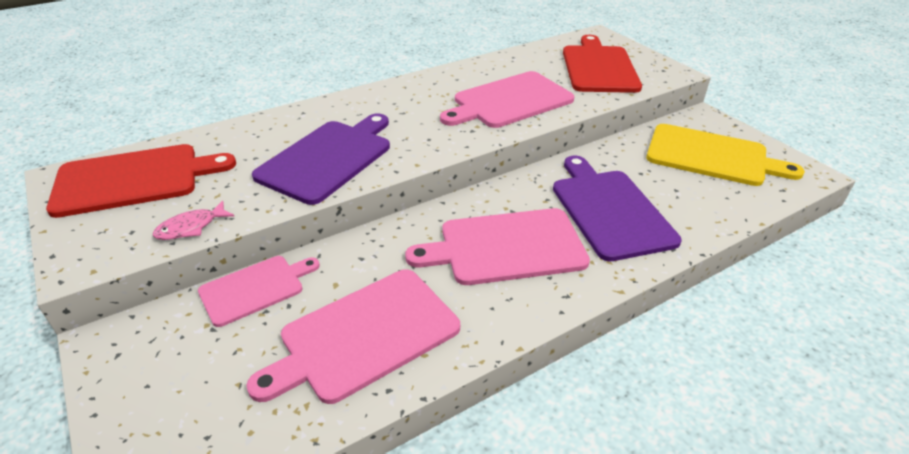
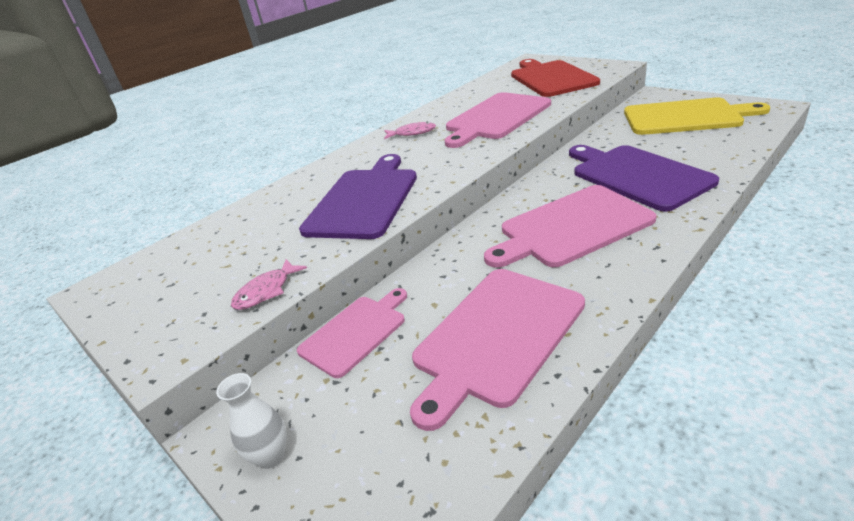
camera: 10 degrees left, 5 degrees down
red cutting board [46,144,236,218] -> none
none -> white vase [216,373,287,469]
none -> pink fish [384,121,436,139]

